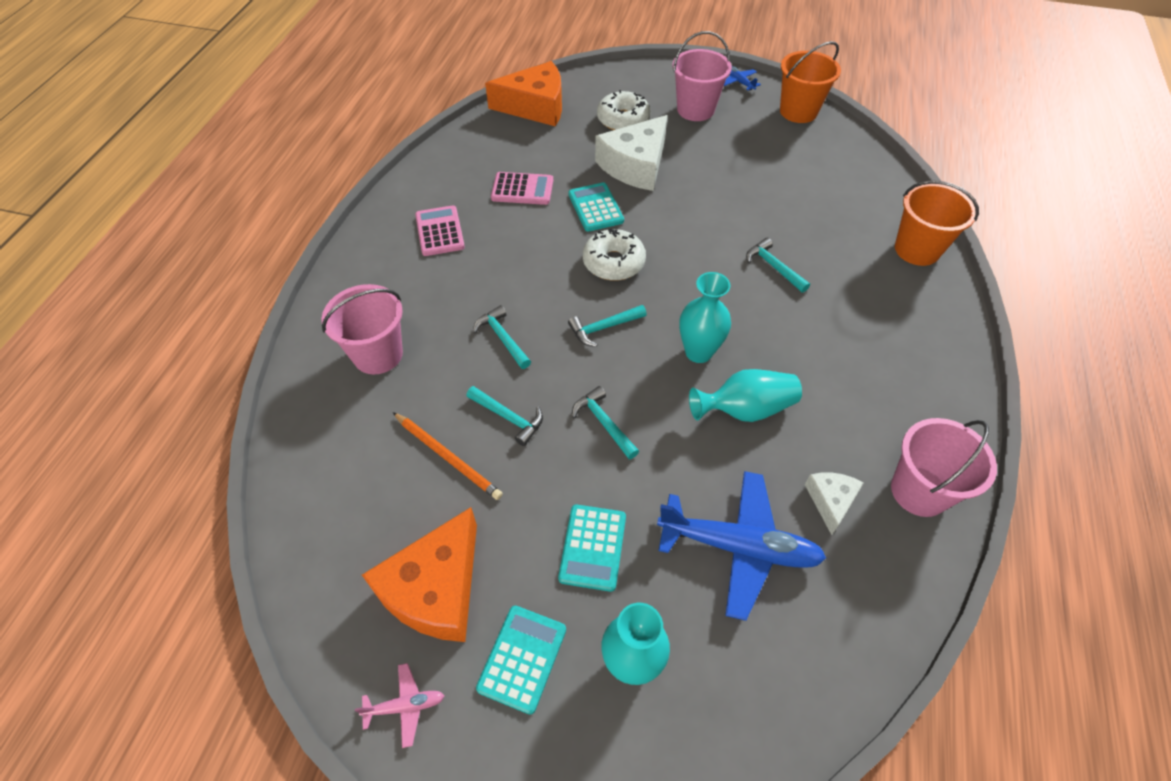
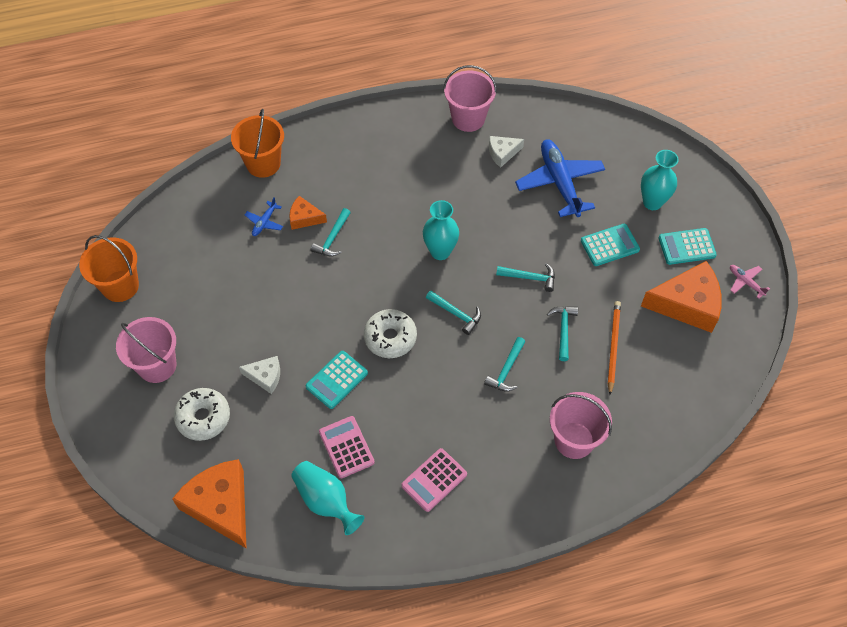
camera: 120 degrees left, 5 degrees up
turquoise hammer [572,386,639,460] -> turquoise hammer turned 105 degrees counterclockwise [496,263,555,292]
white cheese [595,115,668,191] -> white cheese [239,356,280,394], size x0.51
turquoise vase [689,369,802,422] -> turquoise vase moved to [291,461,364,535]
blue plane [724,67,761,91] -> blue plane moved to [245,197,283,236]
none -> orange cheese [289,196,327,230]

